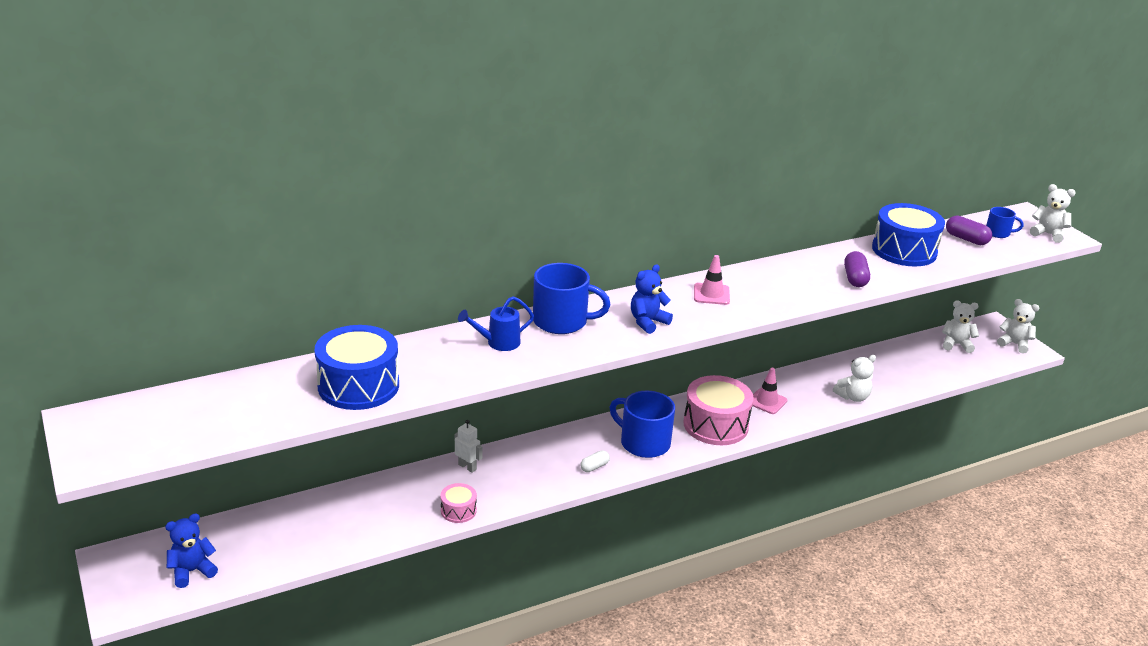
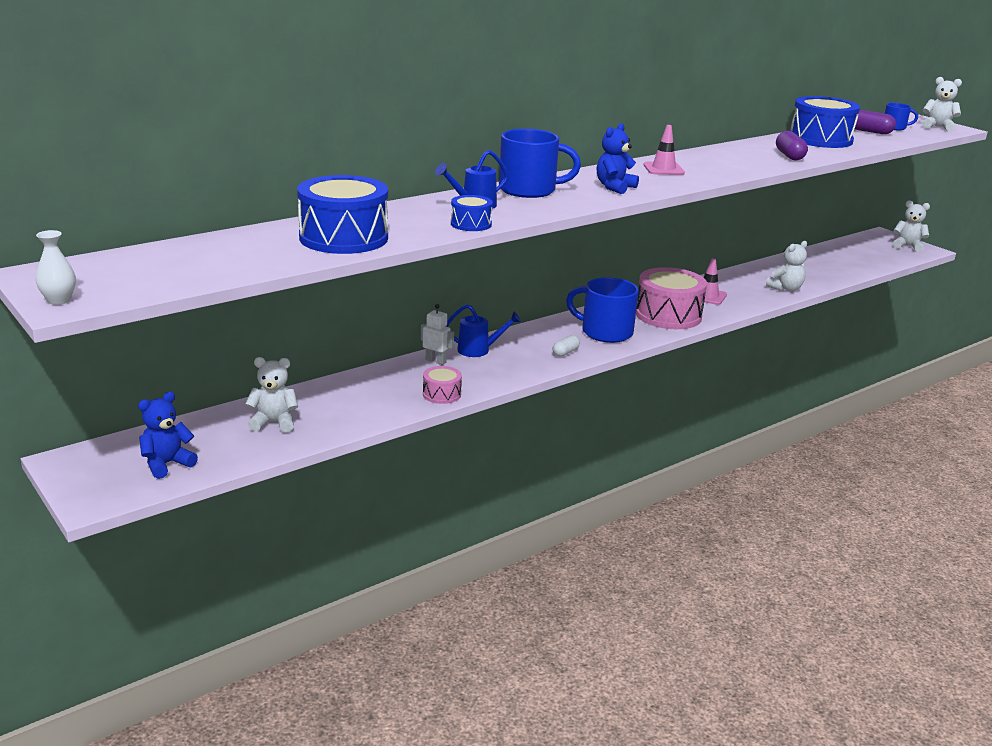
camera: 10 degrees left, 5 degrees down
white teddy bear [942,300,979,353] -> white teddy bear moved to [245,357,298,432]
none -> white vase [36,230,76,305]
none -> blue watering can [446,304,521,357]
none -> blue drum [451,195,493,231]

